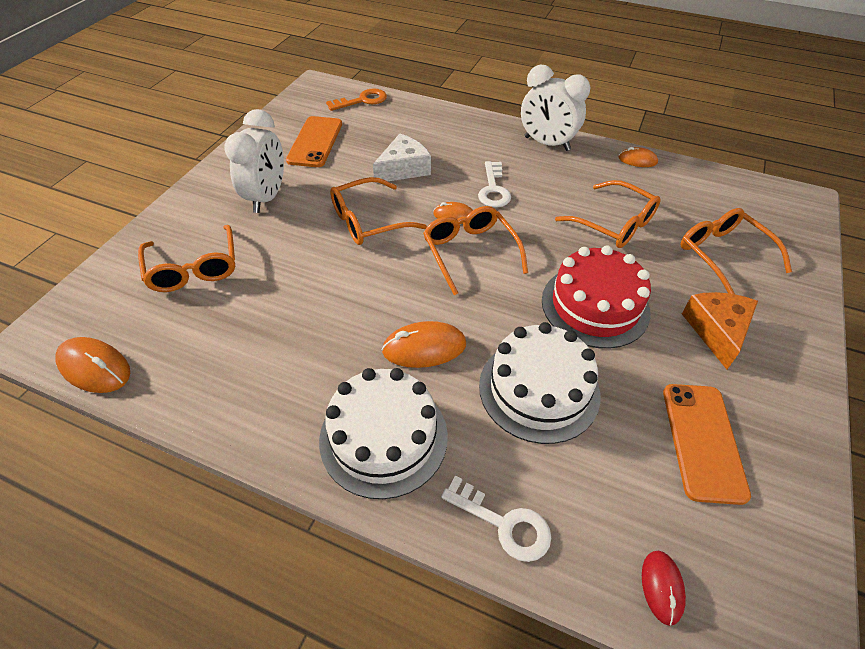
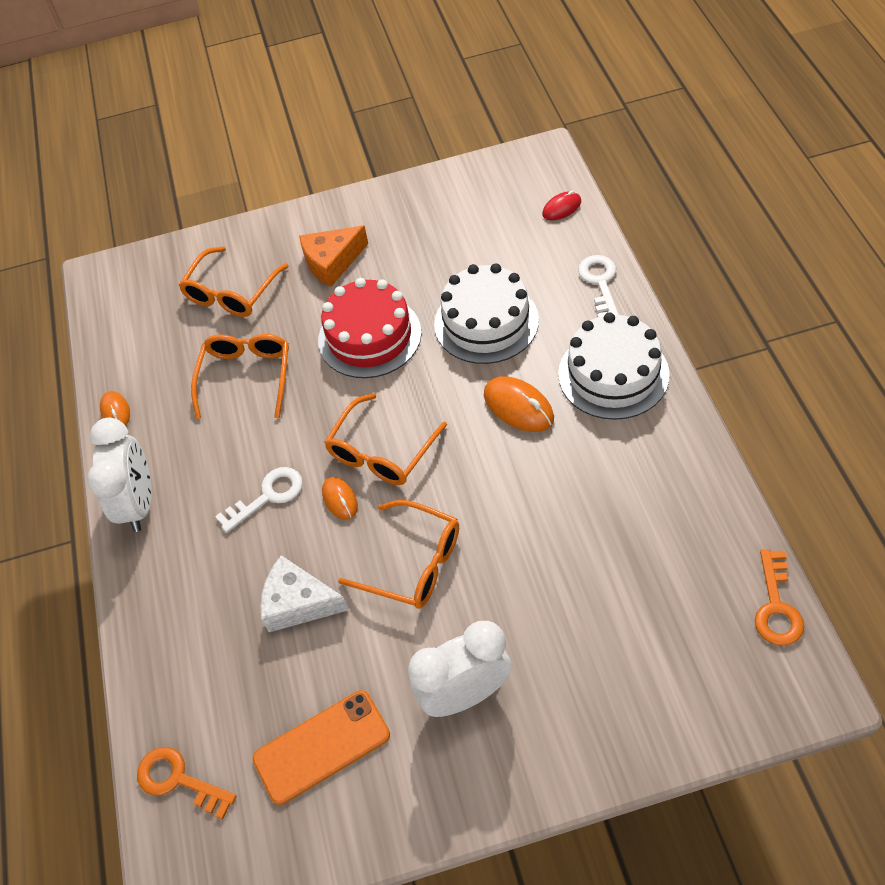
camera: 120 degrees left, 5 degrees up
orange mouse [55,337,130,393] -> orange key [755,549,804,646]
orange glasses [138,225,235,292] -> none
orange phone [663,384,751,505] -> none

